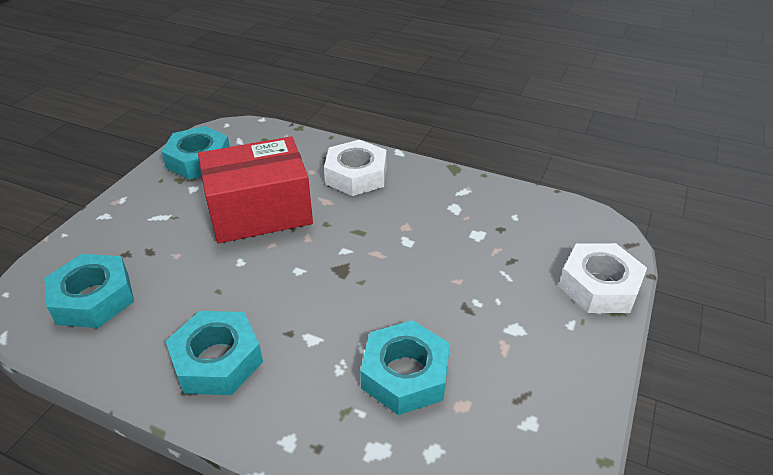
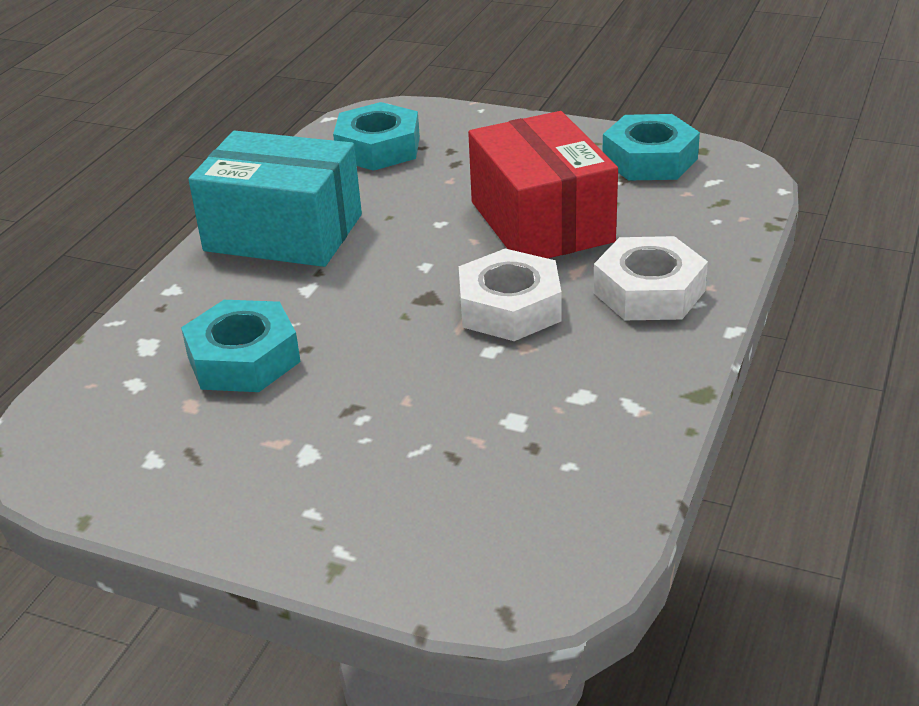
camera: 90 degrees right, 5 degrees down
turquoise nut [166,311,263,395] -> turquoise box [188,130,362,267]
white nut [559,243,647,313] -> white nut moved to [459,249,562,341]

